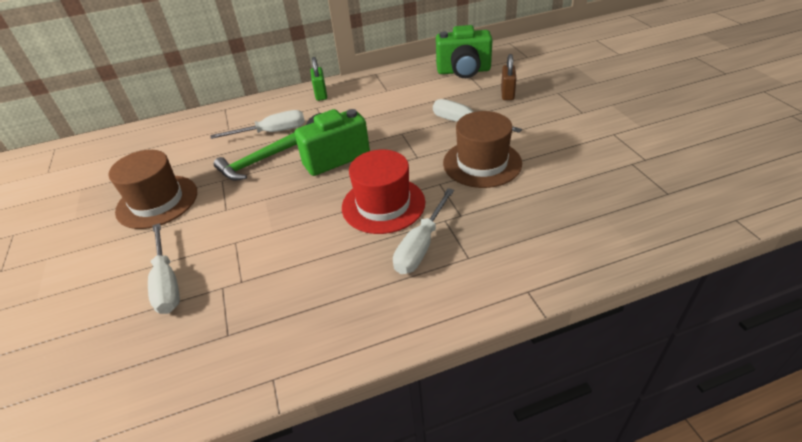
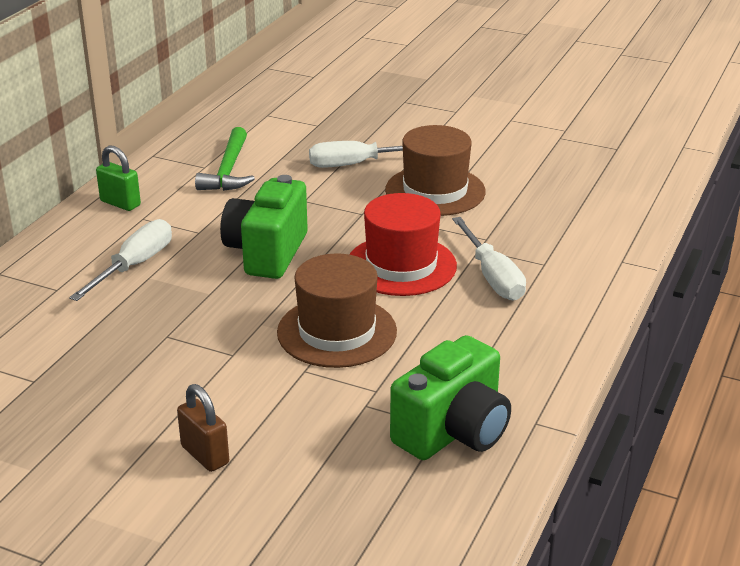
camera: 50 degrees left, 10 degrees down
brown hat [108,150,197,229] -> brown hat moved to [277,253,397,368]
white screwdriver [148,223,180,314] -> none
green hammer [214,132,297,180] -> green hammer moved to [195,127,255,191]
green camera [436,25,493,78] -> green camera moved to [390,335,511,460]
brown padlock [501,54,517,100] -> brown padlock moved to [177,384,229,472]

